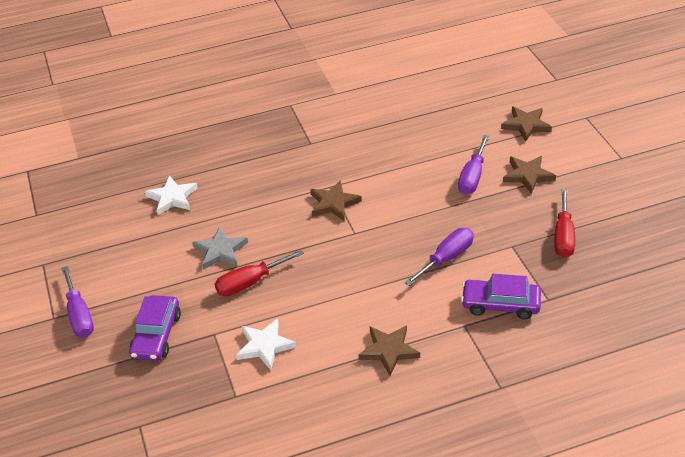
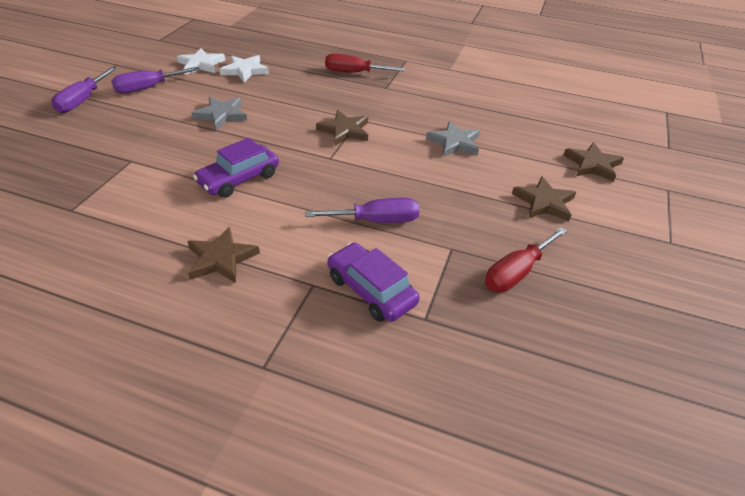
camera: 35 degrees right, 0 degrees up
purple car [129,295,181,361] -> purple car moved to [193,138,279,198]
red screwdriver [215,249,304,296] -> red screwdriver moved to [325,53,405,73]
white star [236,318,297,370] -> white star moved to [177,48,225,75]
purple screwdriver [458,135,489,195] -> purple screwdriver moved to [111,67,200,93]
none -> grey star [426,121,480,157]

